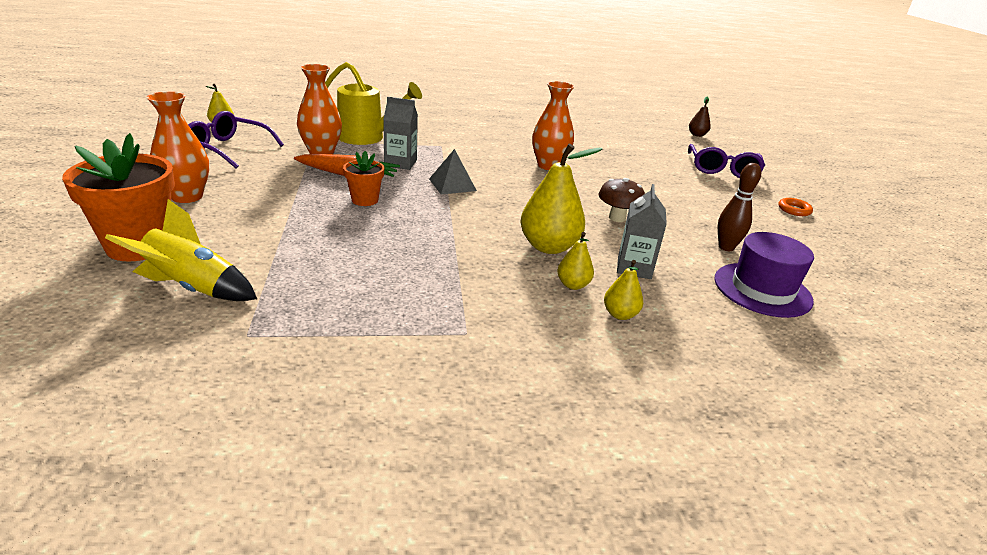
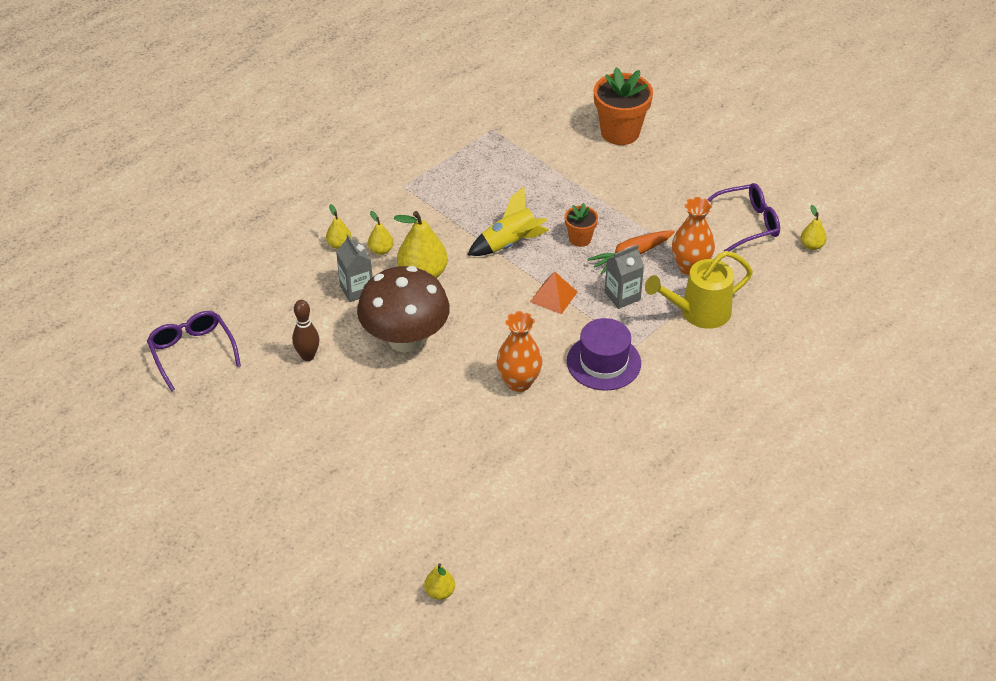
camera: 145 degrees right, 15 degrees up
yellow rocket [105,199,257,301] -> yellow rocket moved to [468,187,549,256]
orange vase [147,91,209,203] -> none
grey pyramid [429,149,477,195] -> orange pyramid [530,272,577,314]
brown mushroom [598,178,645,222] -> brown mushroom [357,266,450,352], size x2.15
purple glasses [688,144,765,178] -> purple glasses moved to [147,311,241,392]
brown pear [689,97,711,137] -> yellow pear [424,563,455,600]
purple hat [714,232,814,318] -> purple hat moved to [567,318,641,391]
orange ring [778,198,813,216] -> none

